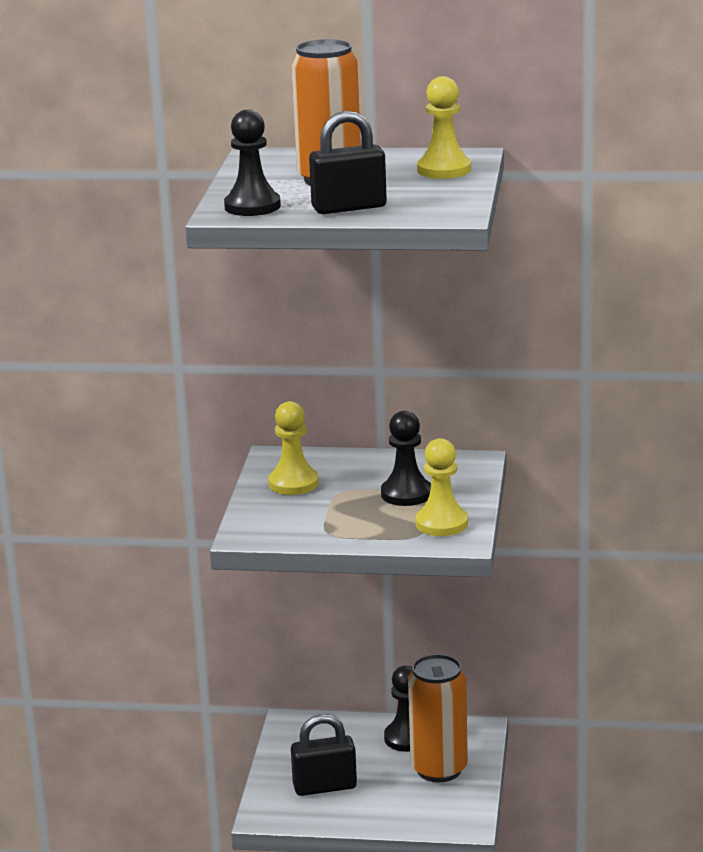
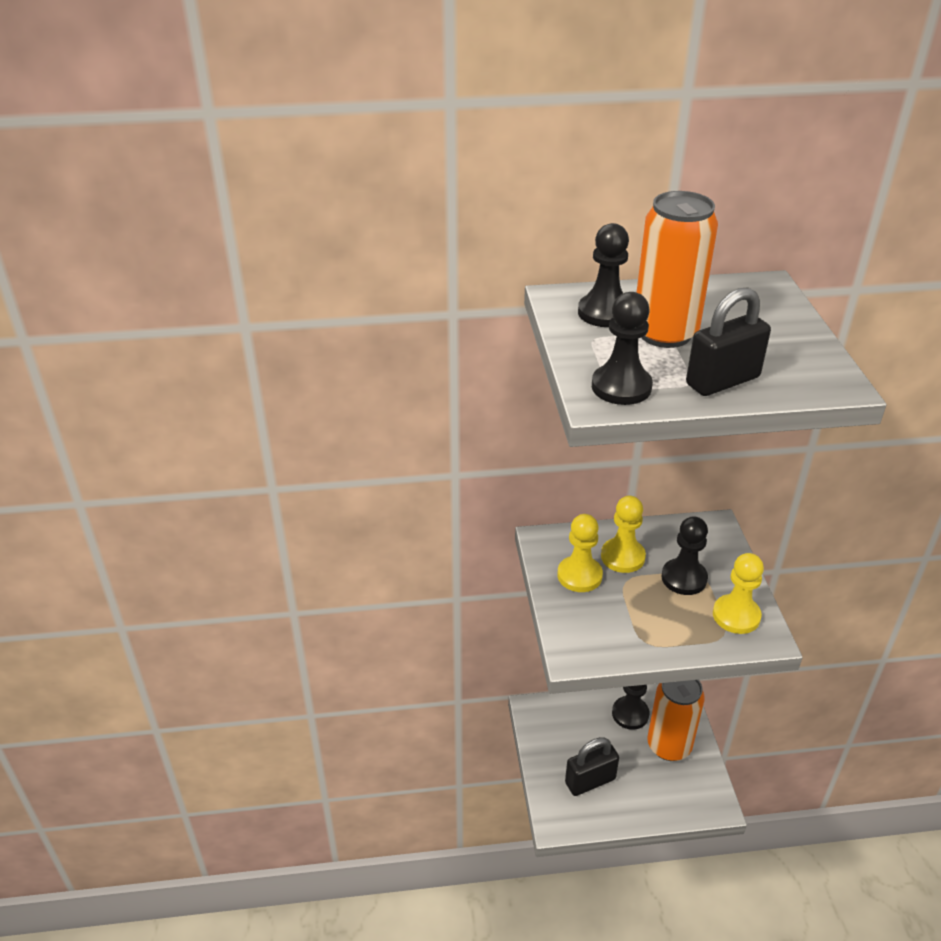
camera: 15 degrees left, 15 degrees up
yellow pawn [417,76,471,179] -> yellow pawn moved to [601,496,646,573]
none -> black pawn [578,223,629,327]

